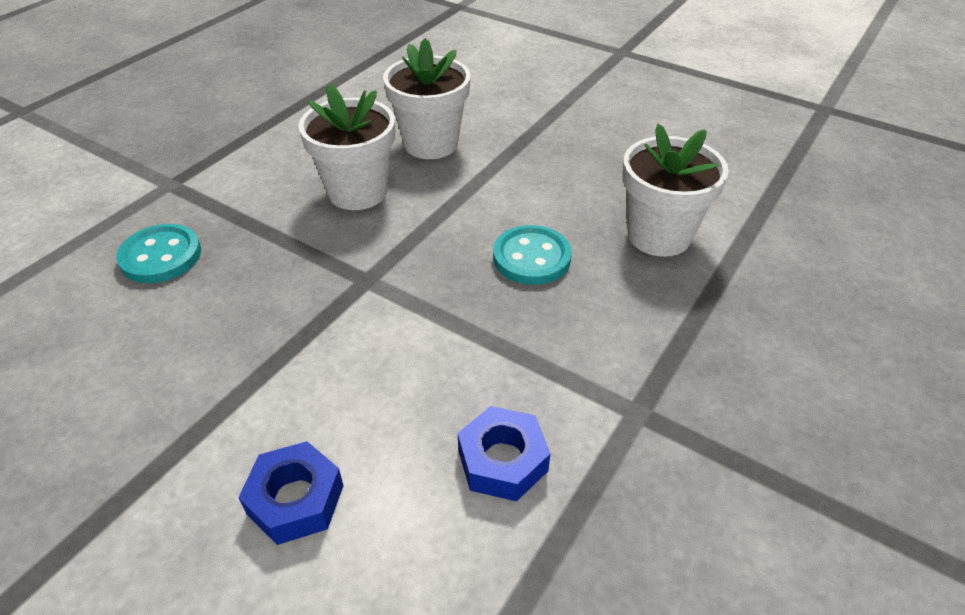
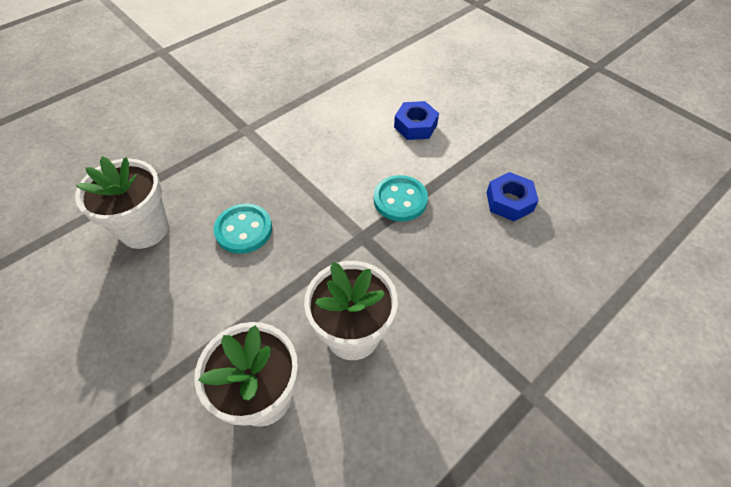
camera: 165 degrees left, 10 degrees up
turquoise button [116,224,201,283] -> turquoise button moved to [374,175,428,222]
blue nut [458,406,551,501] -> blue nut moved to [486,172,539,221]

